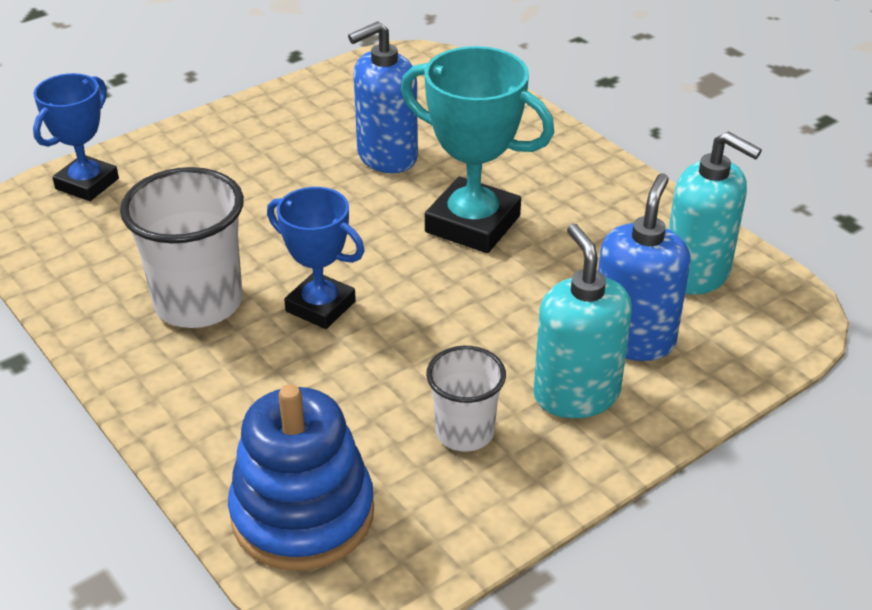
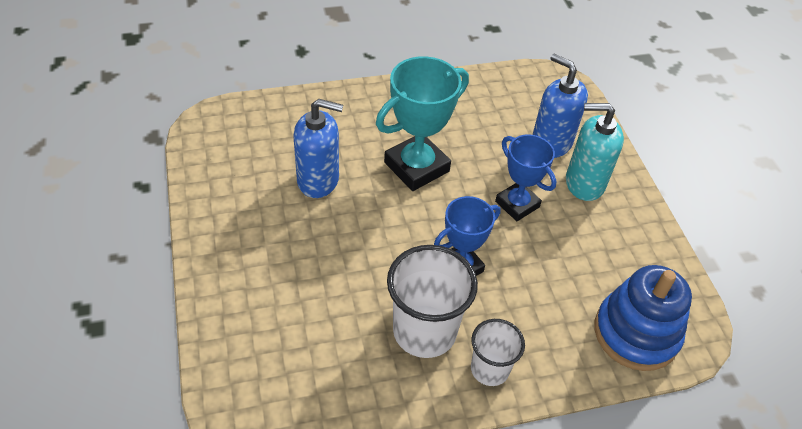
camera: 70 degrees left, 10 degrees up
blue trophy [33,73,119,201] -> blue trophy moved to [495,134,557,221]
blue soap dispenser [348,21,418,173] -> blue soap dispenser turned 75 degrees counterclockwise [293,99,343,198]
white cup [426,346,506,452] -> white cup moved to [471,319,525,386]
turquoise soap dispenser [669,132,762,295] -> none

